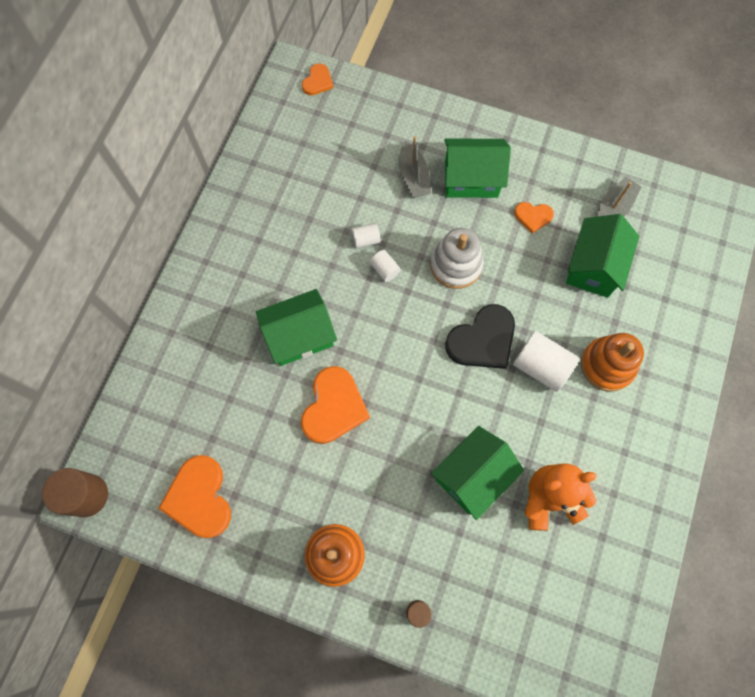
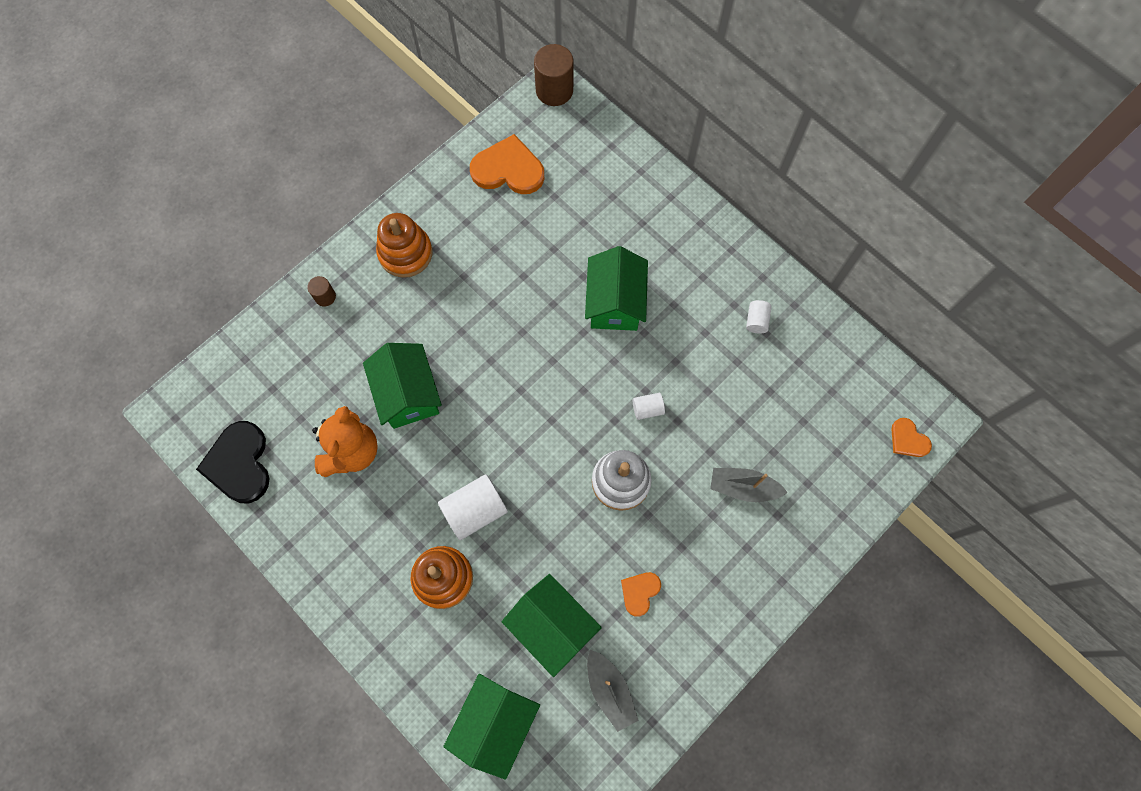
camera: 115 degrees right, 0 degrees up
orange heart [301,366,370,444] -> none
white cylinder [352,223,381,248] -> white cylinder moved to [746,300,772,334]
green house [444,138,511,198] -> green house moved to [443,674,540,780]
black heart [445,304,515,369] -> black heart moved to [196,421,270,503]

